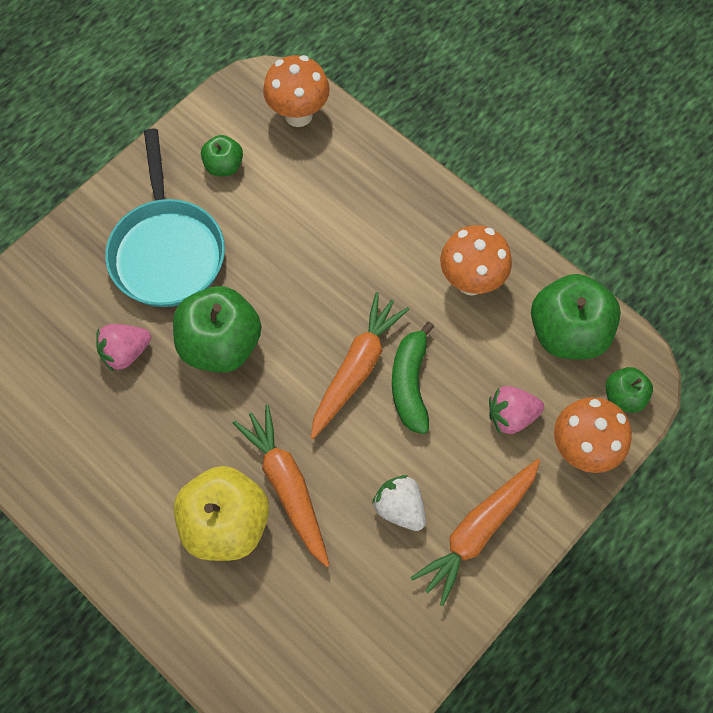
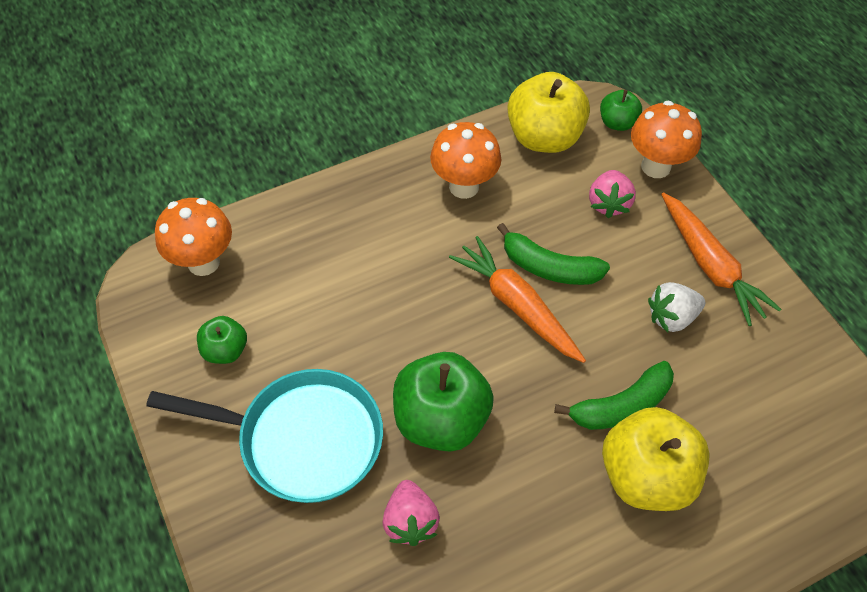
camera: 70 degrees left, 10 degrees down
orange carrot [233,405,330,567] -> green banana [554,361,674,430]
green apple [531,274,621,360] -> yellow apple [507,72,590,153]

